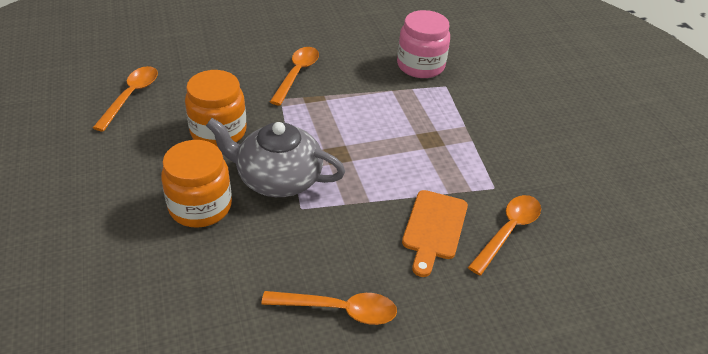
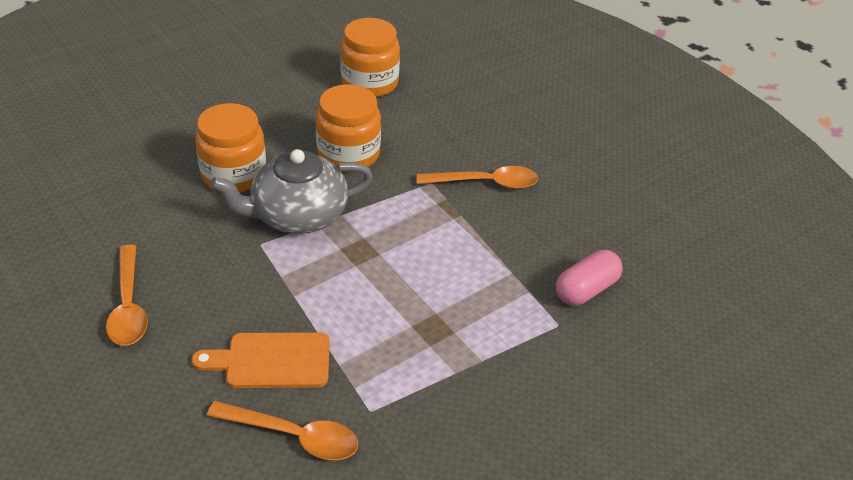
camera: 70 degrees right, 0 degrees up
orange spoon [93,66,158,132] -> orange jar [340,18,400,97]
grey teapot [206,118,345,197] -> grey teapot turned 105 degrees counterclockwise [210,149,373,234]
pink jar [397,10,450,78] -> pink capsule [556,250,623,306]

